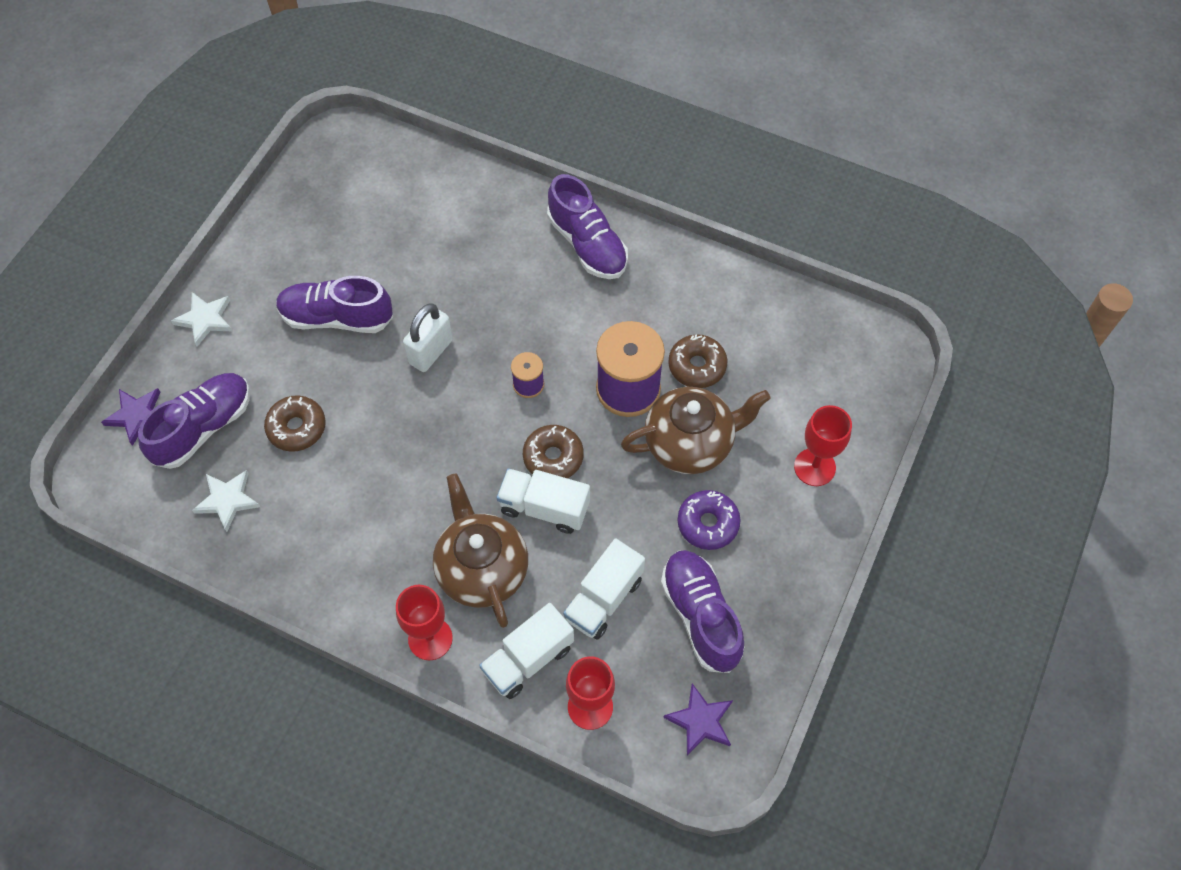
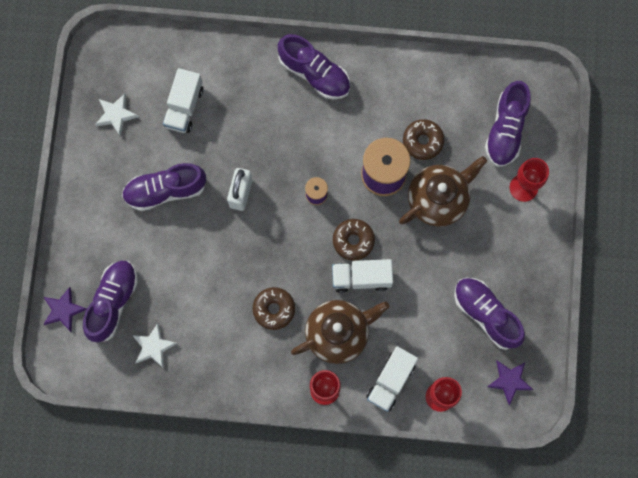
camera: 20 degrees left, 15 degrees up
white star [171,292,233,347] -> white star moved to [95,94,139,137]
brown donut [264,395,326,452] -> brown donut moved to [252,287,295,330]
brown teapot [433,473,528,628] -> brown teapot turned 105 degrees clockwise [291,300,389,364]
white truck [563,538,645,640] -> white truck moved to [163,68,203,133]
purple donut [677,490,741,550] -> none
none -> purple shoe [485,81,531,167]

